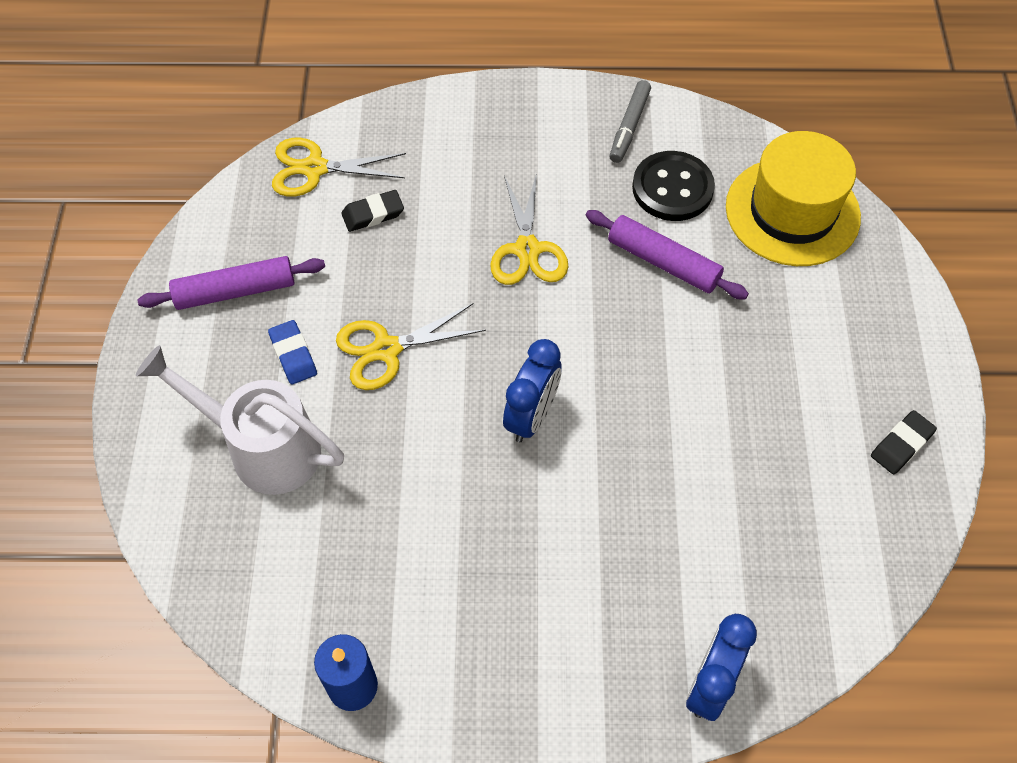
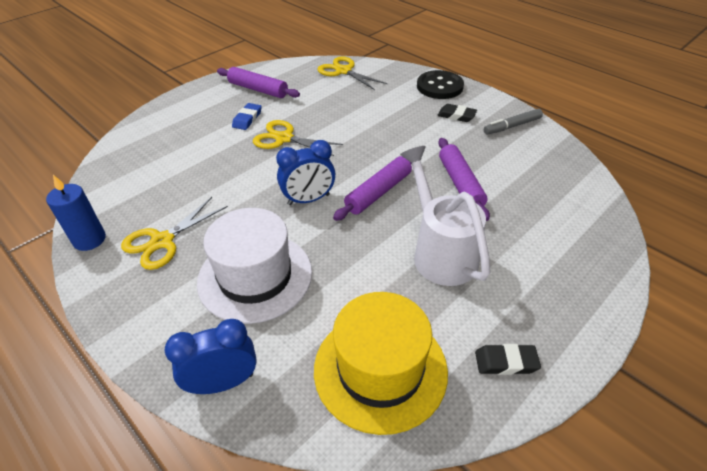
camera: 45 degrees right, 15 degrees down
white watering can [136,345,344,495] -> white watering can moved to [400,146,491,286]
black eraser [341,190,404,232] -> black eraser moved to [437,104,477,122]
yellow scissors [490,173,568,285] -> yellow scissors moved to [121,197,228,270]
black button [632,151,715,221] -> black button moved to [417,70,464,99]
yellow hat [726,131,861,266] -> yellow hat moved to [314,292,448,435]
none -> white hat [197,208,312,324]
none -> purple rolling pin [333,156,412,221]

